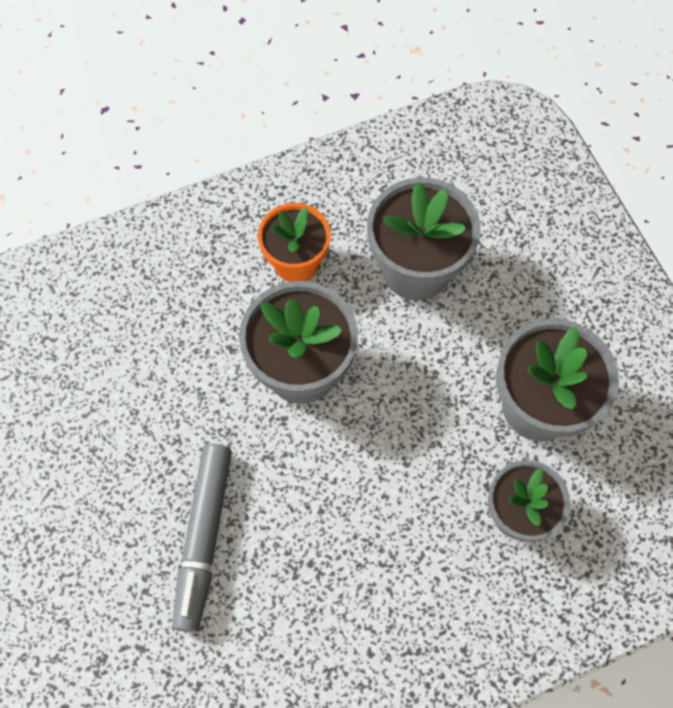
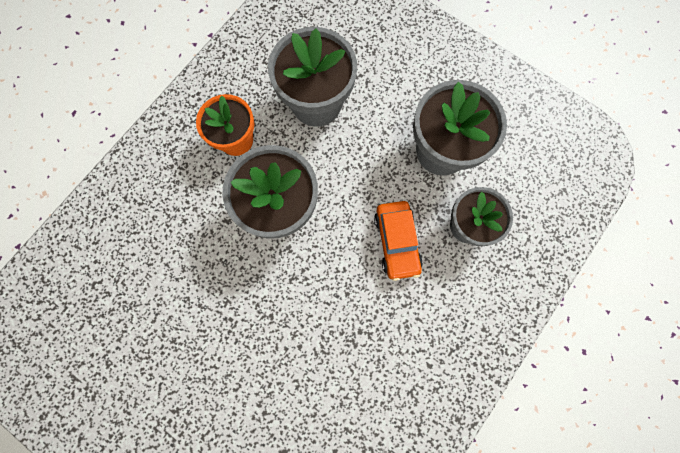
camera: 30 degrees left, 10 degrees up
grey marker [172,444,232,632] -> none
none -> orange car [374,201,423,281]

